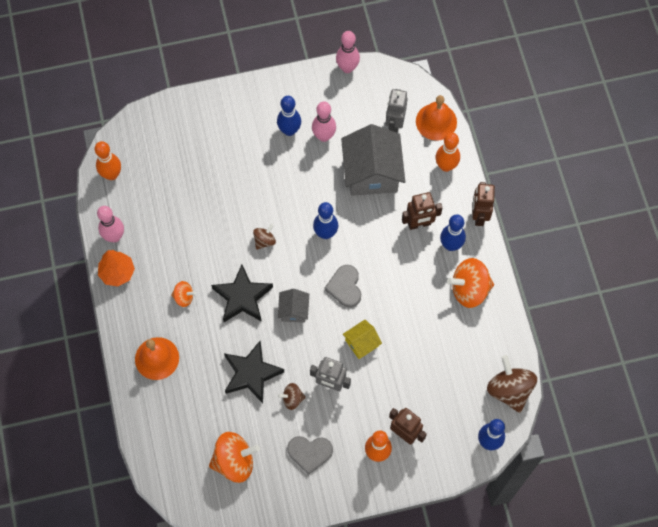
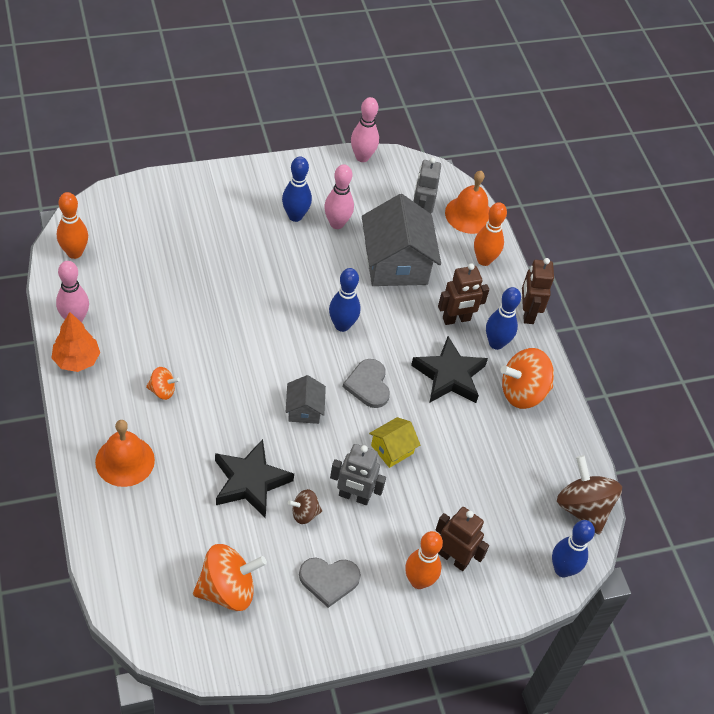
camera: 10 degrees left, 15 degrees down
black star [211,265,273,322] -> black star moved to [411,336,488,403]
brown spinning top [253,224,276,250] -> none

